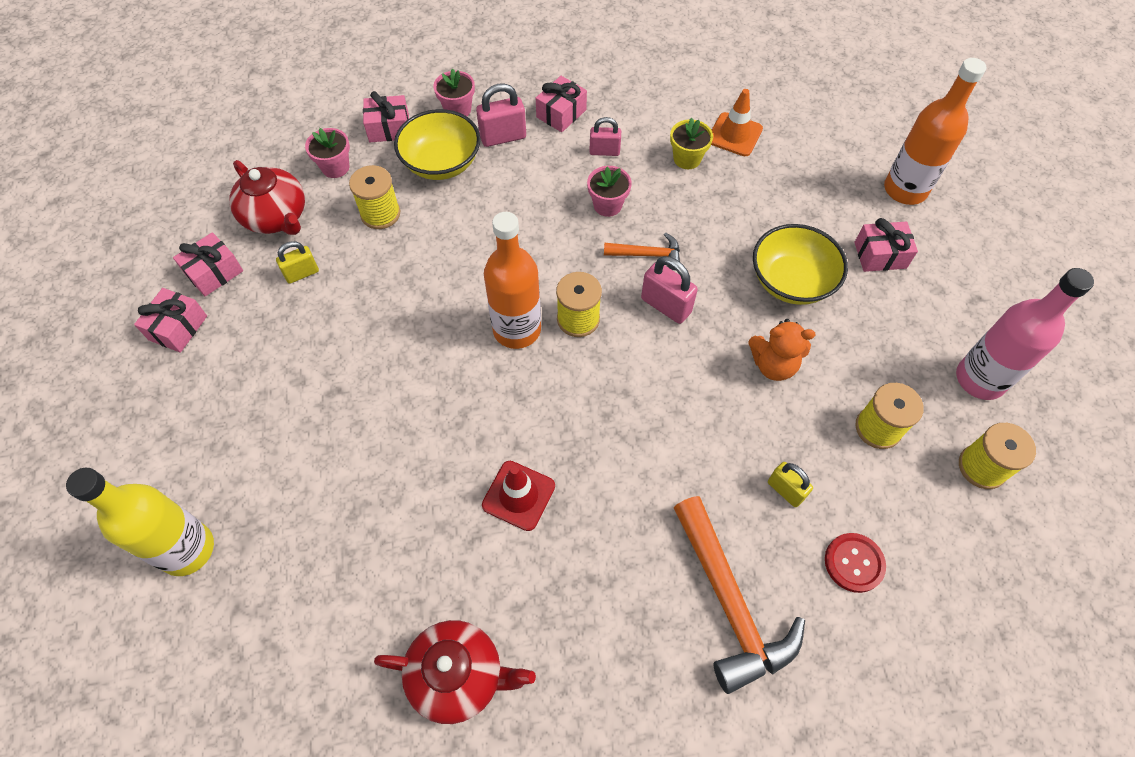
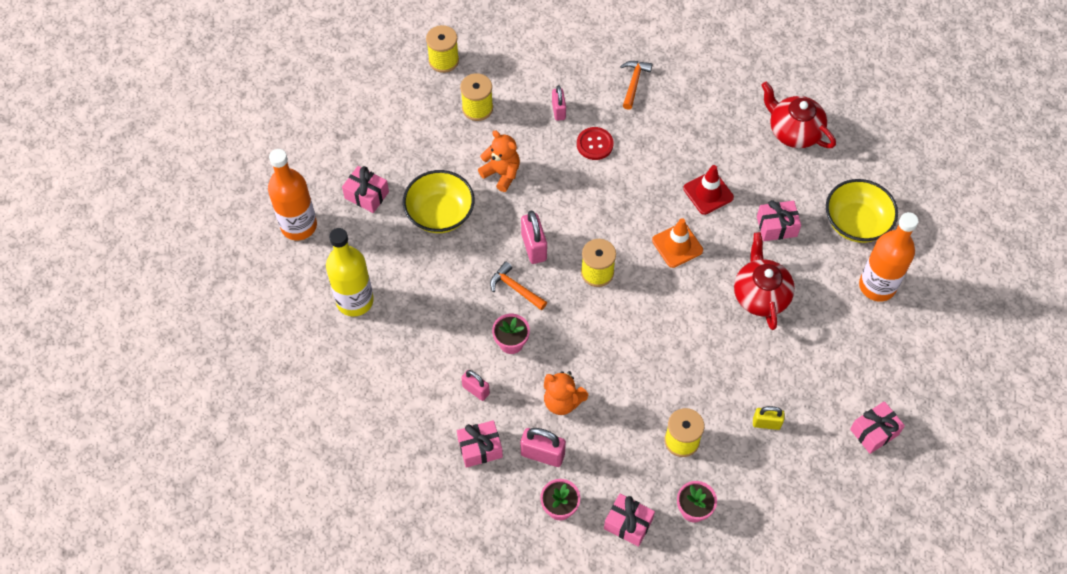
camera: 145 degrees left, 0 degrees up
yellow bottle [66,468,214,576] -> yellow bottle moved to [326,228,374,317]
pink gift [173,232,243,296] -> pink gift moved to [757,200,801,241]
red teapot [229,160,305,235] -> red teapot moved to [734,232,795,330]
yellow bowl [394,109,480,180] -> yellow bowl moved to [826,179,898,243]
orange bottle [484,212,541,349] -> orange bottle moved to [859,212,918,302]
yellow flower pot [670,118,713,169] -> none
orange hammer [674,496,805,694] -> orange hammer [620,61,653,110], size x0.52
orange traffic cone [711,89,763,156] -> orange traffic cone moved to [652,218,703,268]
yellow padlock [768,462,813,507] -> pink padlock [552,85,566,121]
red button [825,533,886,593] -> red button moved to [577,127,614,160]
pink bottle [956,268,1094,400] -> none
none -> orange teddy bear [544,371,589,415]

